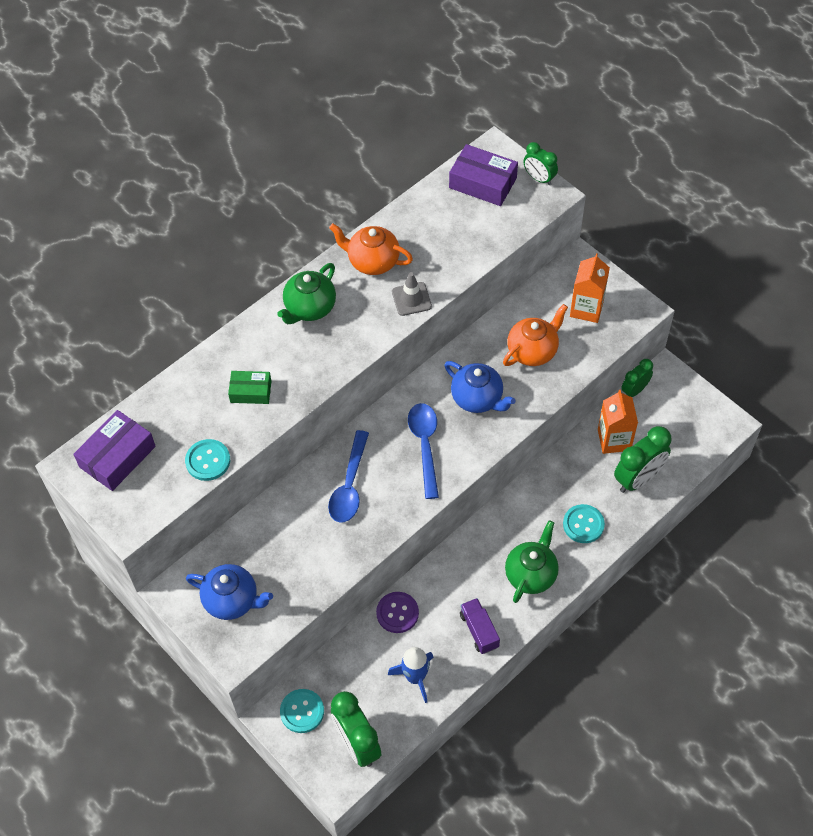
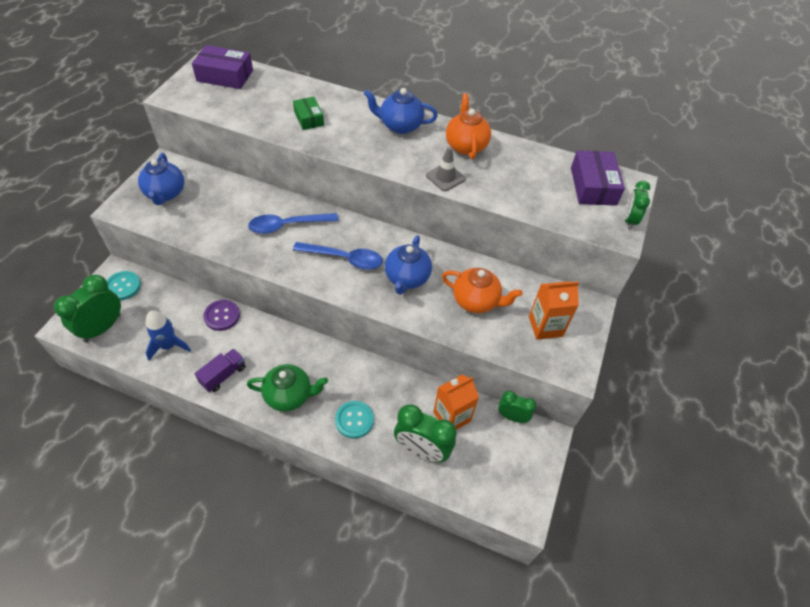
camera: 60 degrees right, 5 degrees down
turquoise button [185,439,230,481] -> none
green teapot [277,263,336,324] -> blue teapot [364,88,438,134]
blue spoon [408,403,439,499] -> blue spoon turned 45 degrees clockwise [293,242,383,270]

